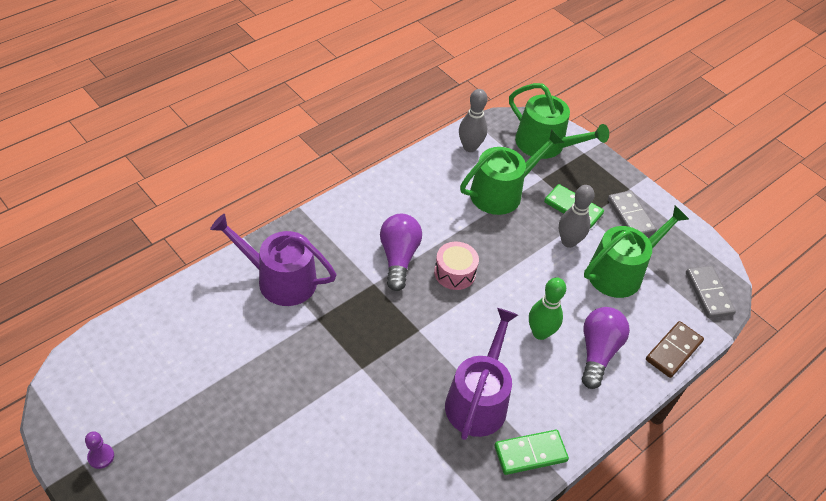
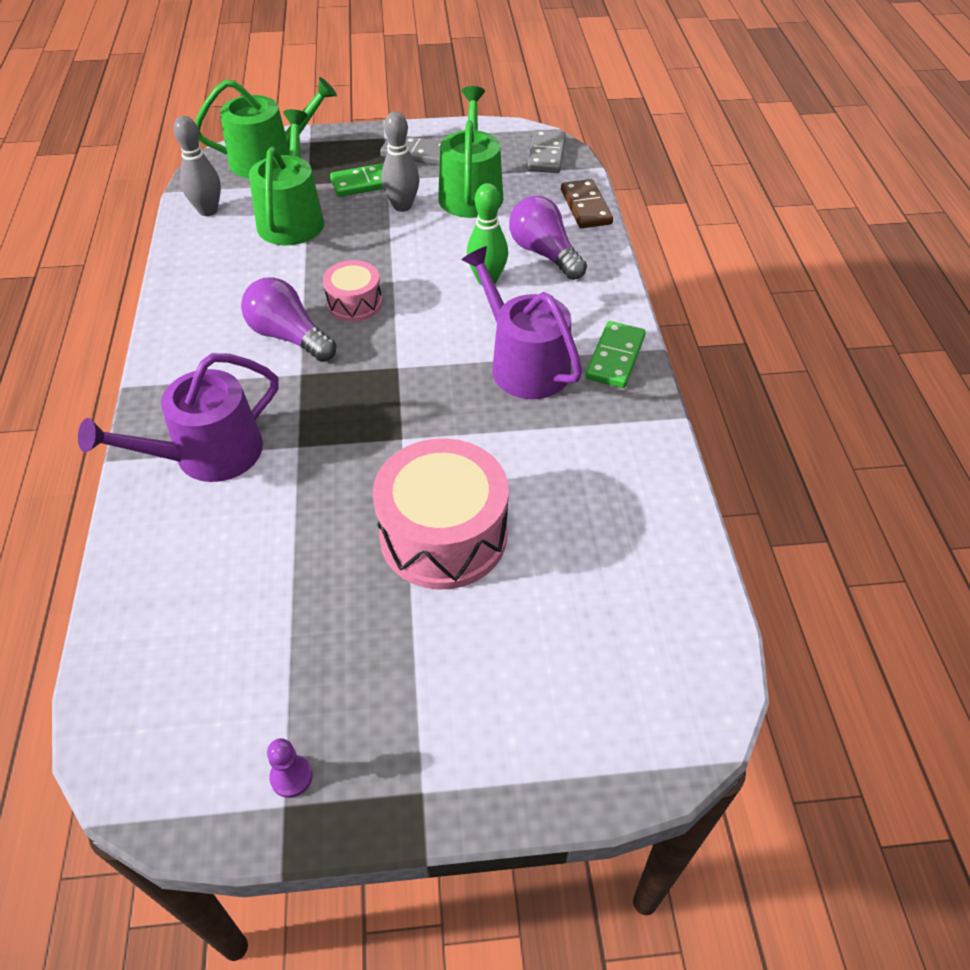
camera: 50 degrees left, 0 degrees up
grey domino [686,265,736,318] -> grey domino turned 75 degrees clockwise [527,130,566,173]
none -> pink drum [373,438,509,590]

